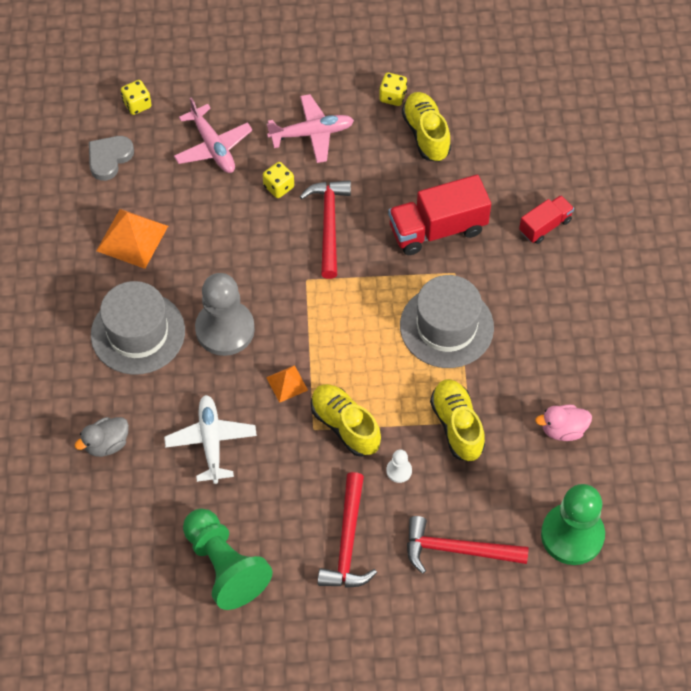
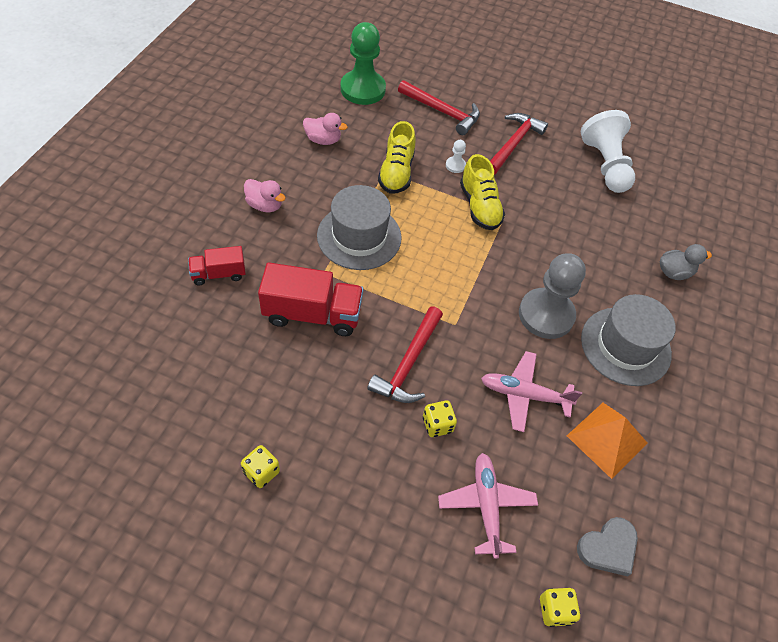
camera: 160 degrees left, 5 degrees down
white plane [164,395,257,484] -> none
green pawn [183,509,273,610] -> white pawn [581,110,635,193]
orange pyramid [266,365,308,403] -> none
pink plane [267,94,354,163] -> pink plane moved to [481,351,582,432]
yellow shoe [402,92,451,162] -> none
none -> pink duck [244,179,286,212]

